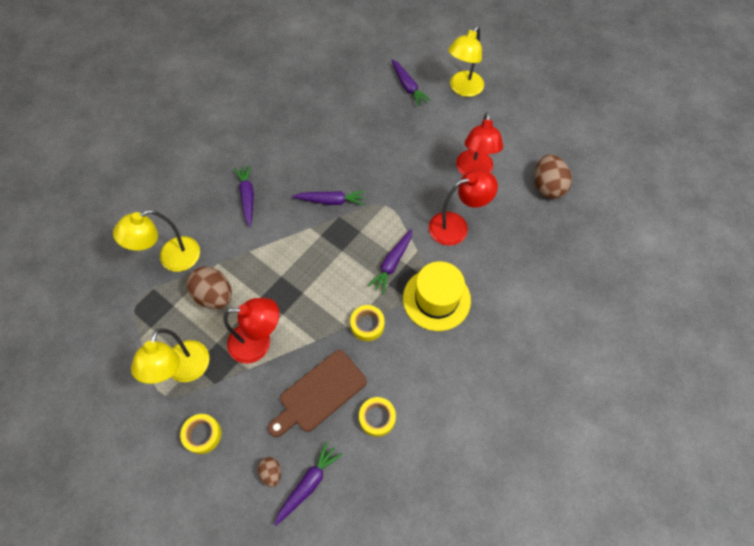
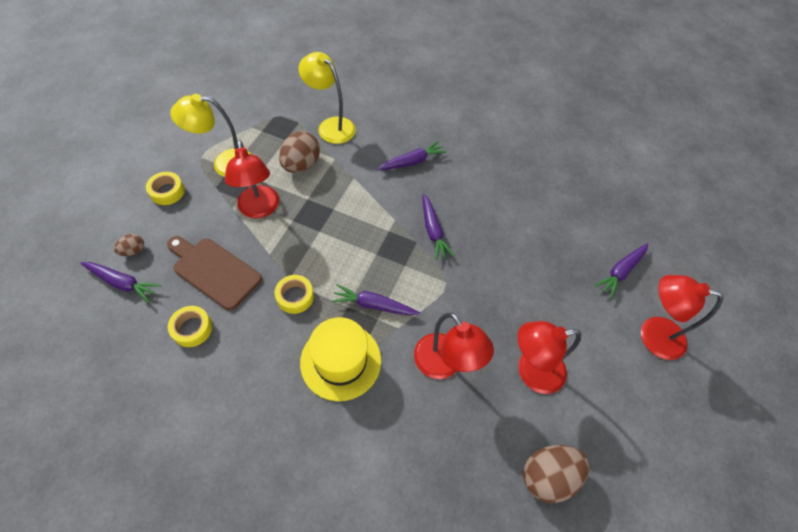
camera: 70 degrees right, 5 degrees down
yellow lamp [448,26,484,97] -> red lamp [641,275,724,360]

